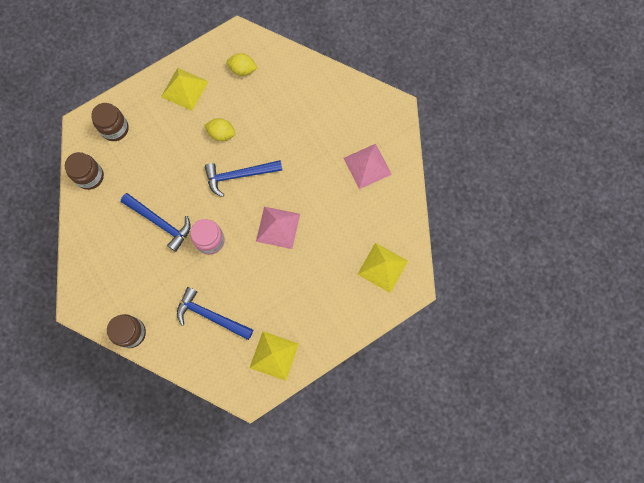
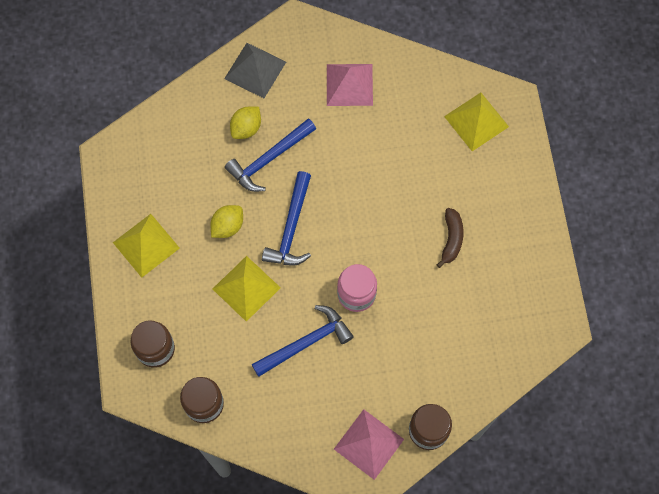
camera: 65 degrees left, 5 degrees down
blue hammer [177,287,253,340] -> blue hammer moved to [225,118,316,192]
yellow lemon [227,53,258,76] -> yellow lemon moved to [230,107,261,139]
yellow pyramid [250,331,299,381] -> yellow pyramid moved to [213,256,281,322]
pink pyramid [256,206,300,249] -> pink pyramid moved to [334,409,404,480]
none -> grey pyramid [224,43,286,98]
none -> brown banana [437,208,464,268]

